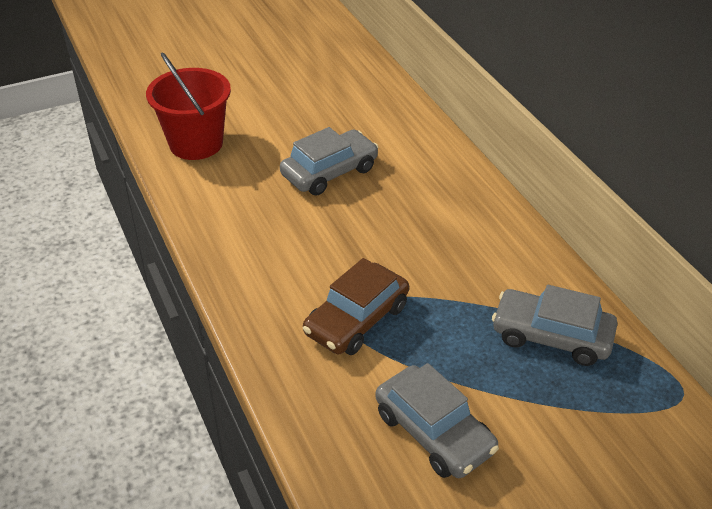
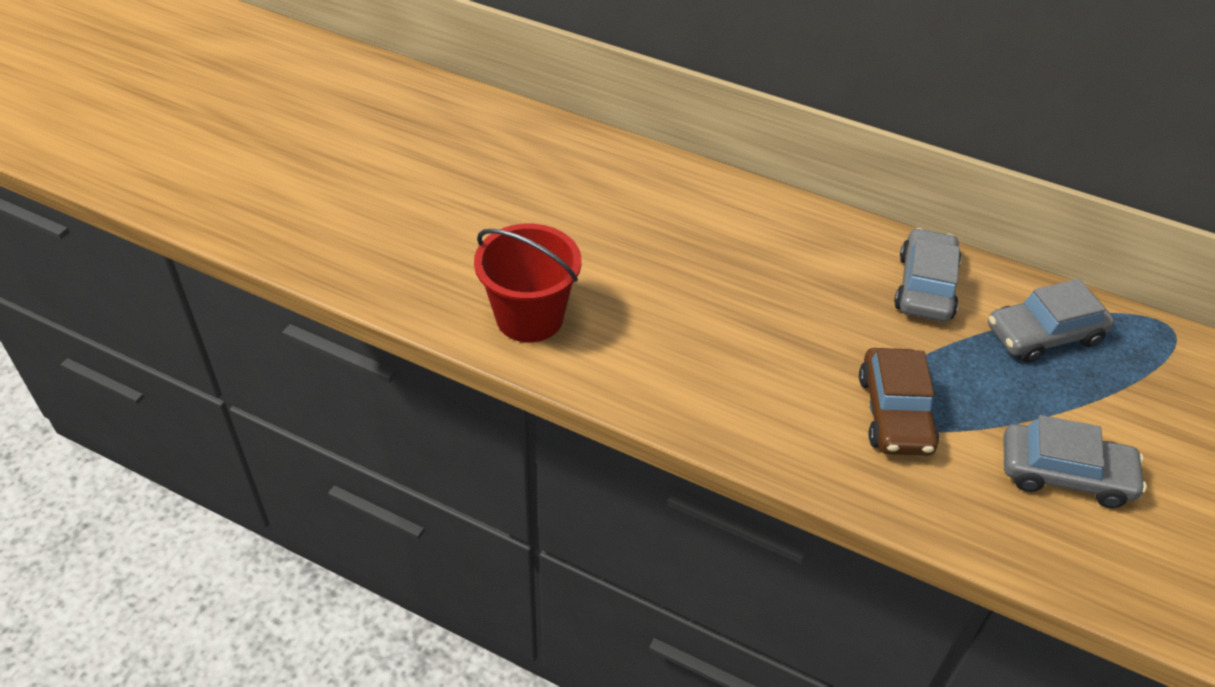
camera: 40 degrees left, 5 degrees up
grey car [280,127,378,196] -> grey car moved to [894,228,961,321]

